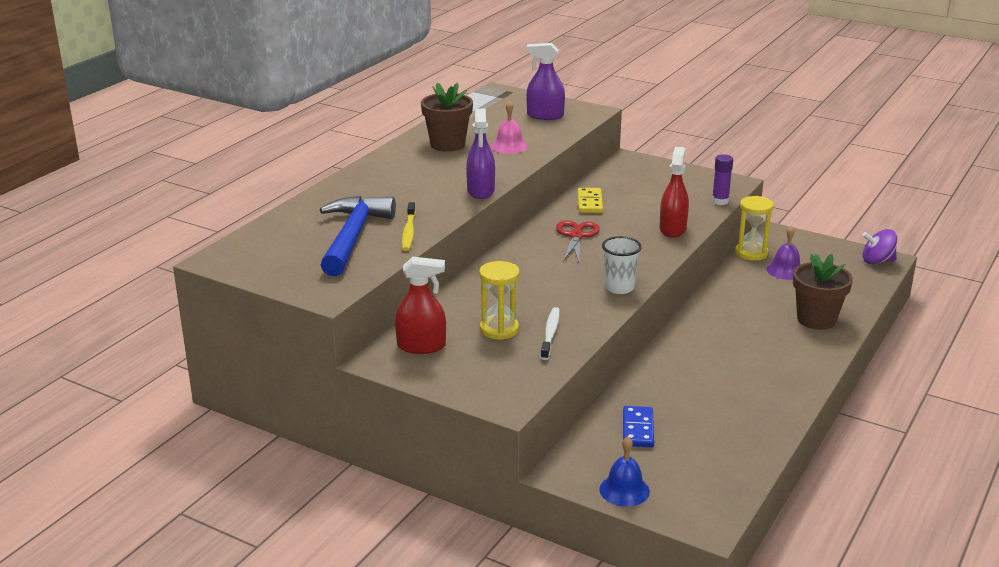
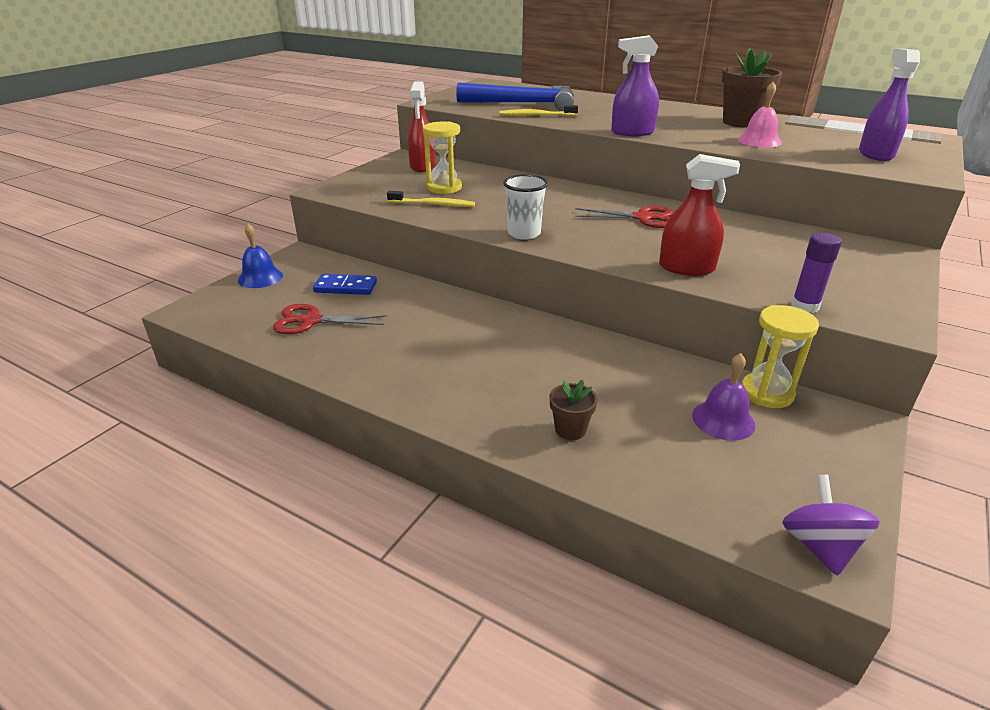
camera: 90 degrees right, 5 degrees up
white toothbrush [541,307,560,360] -> yellow toothbrush [387,191,475,207]
yellow domino [578,188,603,213] -> none
brown flower pot [793,254,853,330] -> brown flower pot [549,380,598,440], size x0.53
none -> red scissors [273,304,387,334]

